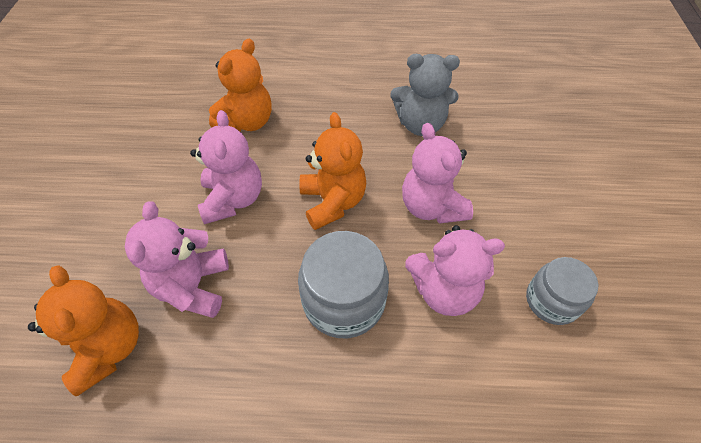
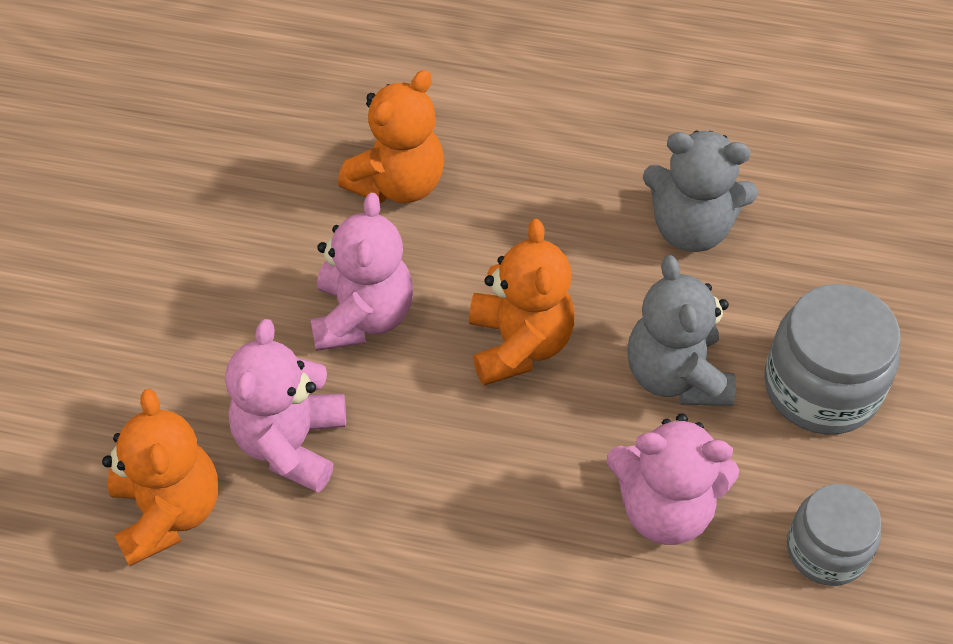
camera: 10 degrees right, 0 degrees up
grey jar [298,231,389,338] -> grey jar moved to [764,284,901,434]
pink teddy bear [402,123,473,224] -> grey teddy bear [627,255,736,406]

